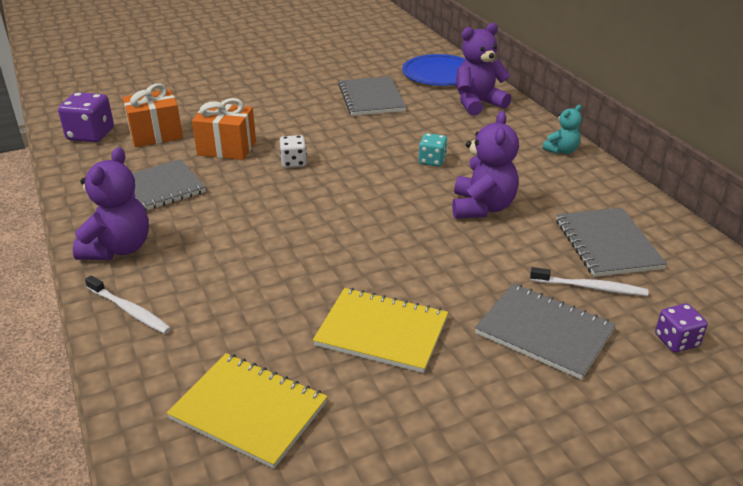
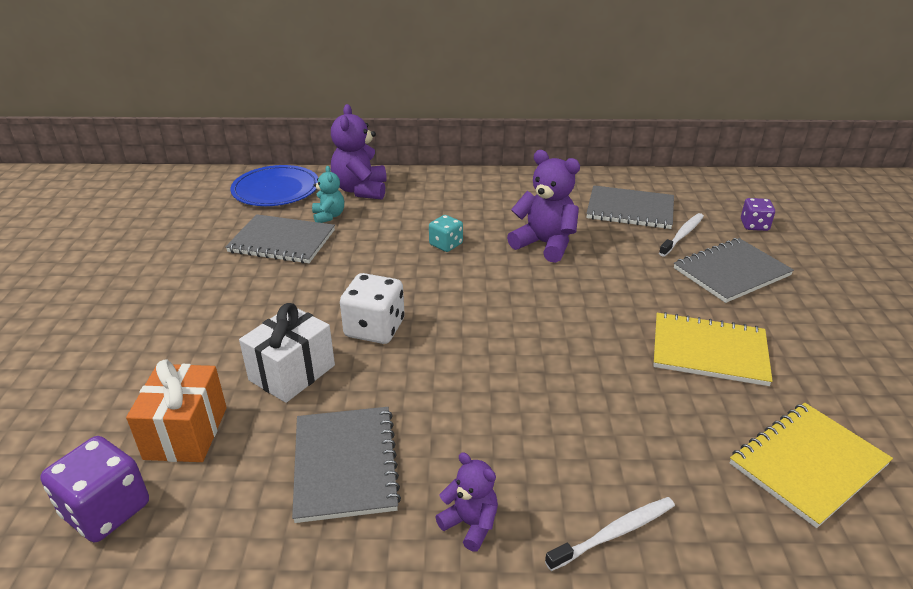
camera: 65 degrees left, 0 degrees up
purple teddy bear [73,147,149,260] -> purple teddy bear [435,452,498,552], size x0.57
orange gift [192,98,256,160] -> white gift [239,303,335,403]
white dice [280,135,307,168] -> white dice [340,273,405,344], size x1.63
yellow notebook [313,288,448,373] -> yellow notebook turned 60 degrees clockwise [653,312,773,386]
turquoise teddy bear [542,105,582,154] -> turquoise teddy bear moved to [312,166,344,223]

